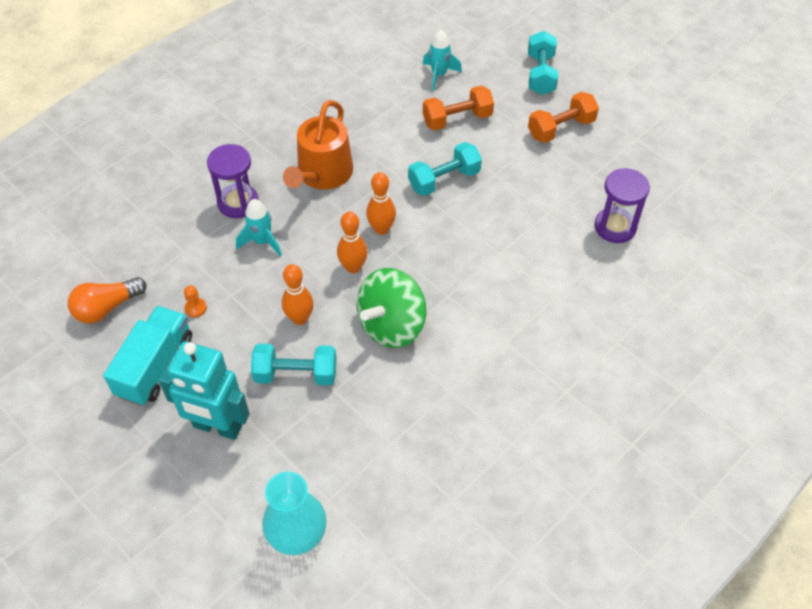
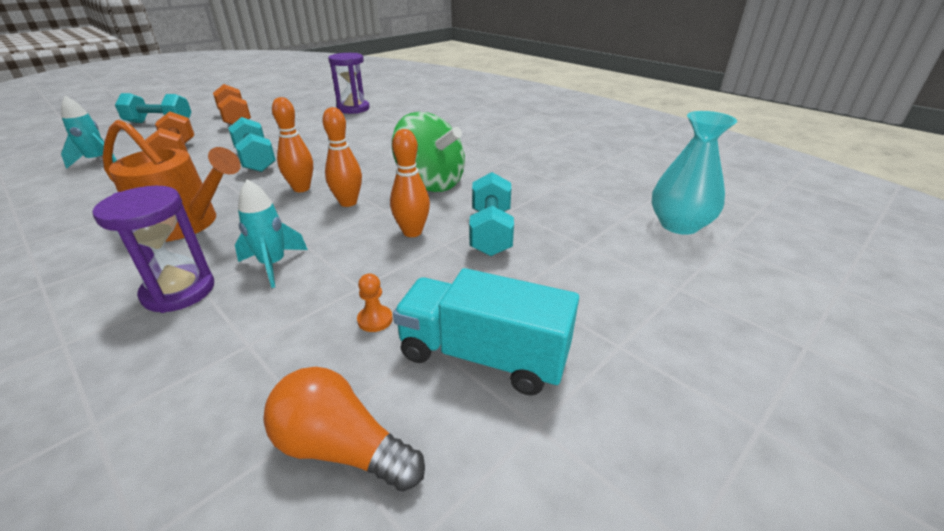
camera: 90 degrees left, 20 degrees down
orange light bulb [68,277,146,323] -> orange light bulb turned 150 degrees clockwise [264,367,425,492]
turquoise robot [158,341,250,440] -> none

